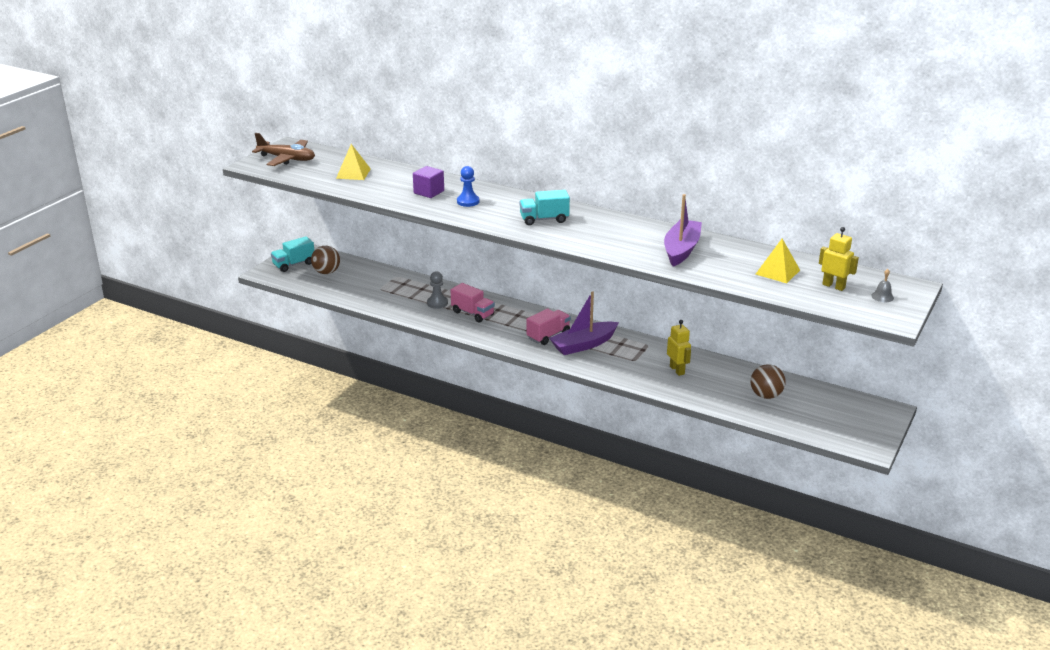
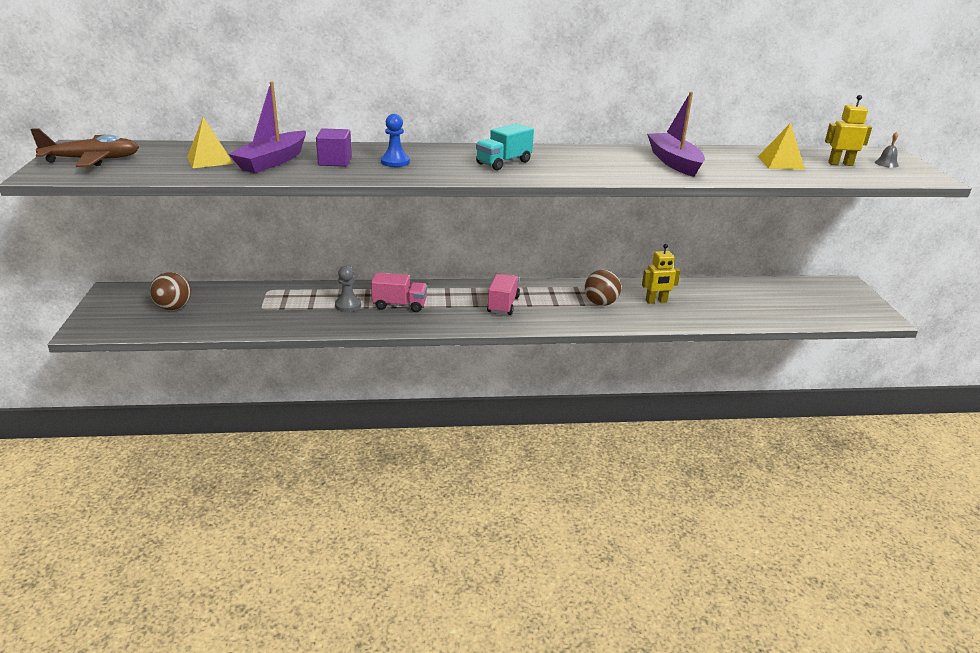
camera: 35 degrees left, 0 degrees up
turquoise truck [271,236,314,272] -> none
purple boat [549,291,619,355] -> purple boat moved to [229,81,306,173]
yellow robot [667,320,691,376] -> yellow robot turned 135 degrees clockwise [642,244,681,304]
brown ball [751,364,786,399] -> brown ball moved to [585,270,621,306]

